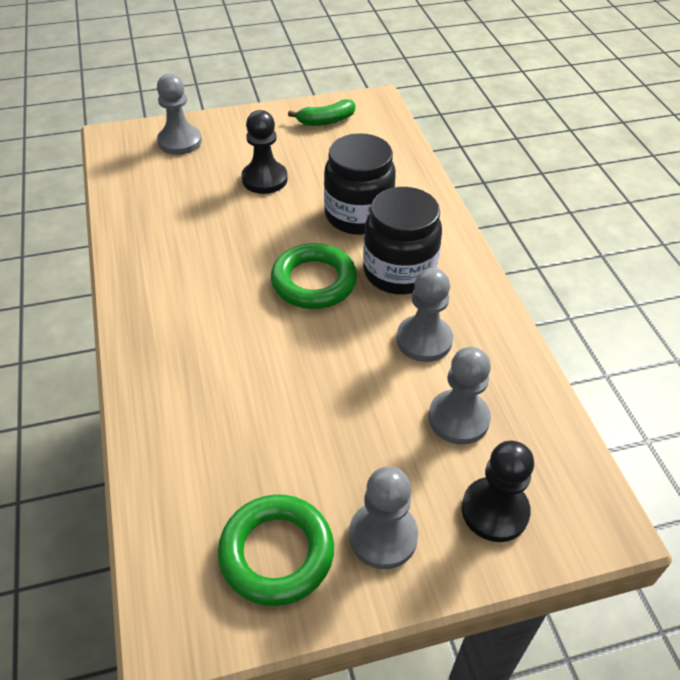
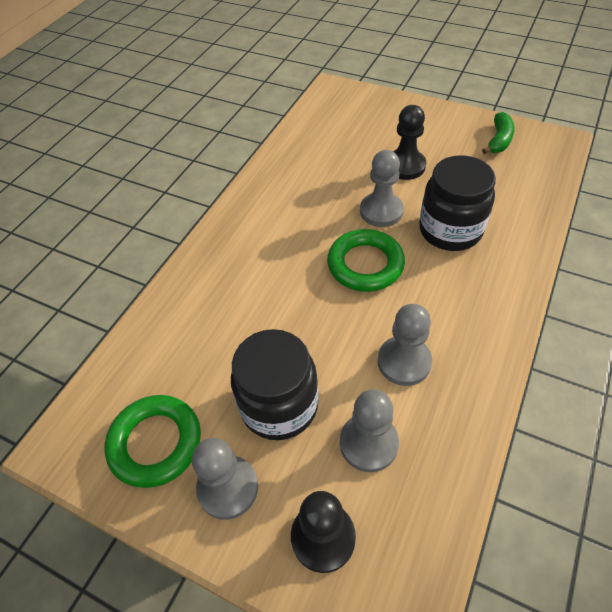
camera: 45 degrees right, 5 degrees up
grey pawn [157,74,202,155] -> grey pawn moved to [360,150,404,227]
green banana [288,99,355,126] -> green banana turned 90 degrees counterclockwise [482,112,515,154]
black jar [363,187,442,295] -> black jar moved to [231,329,319,440]

